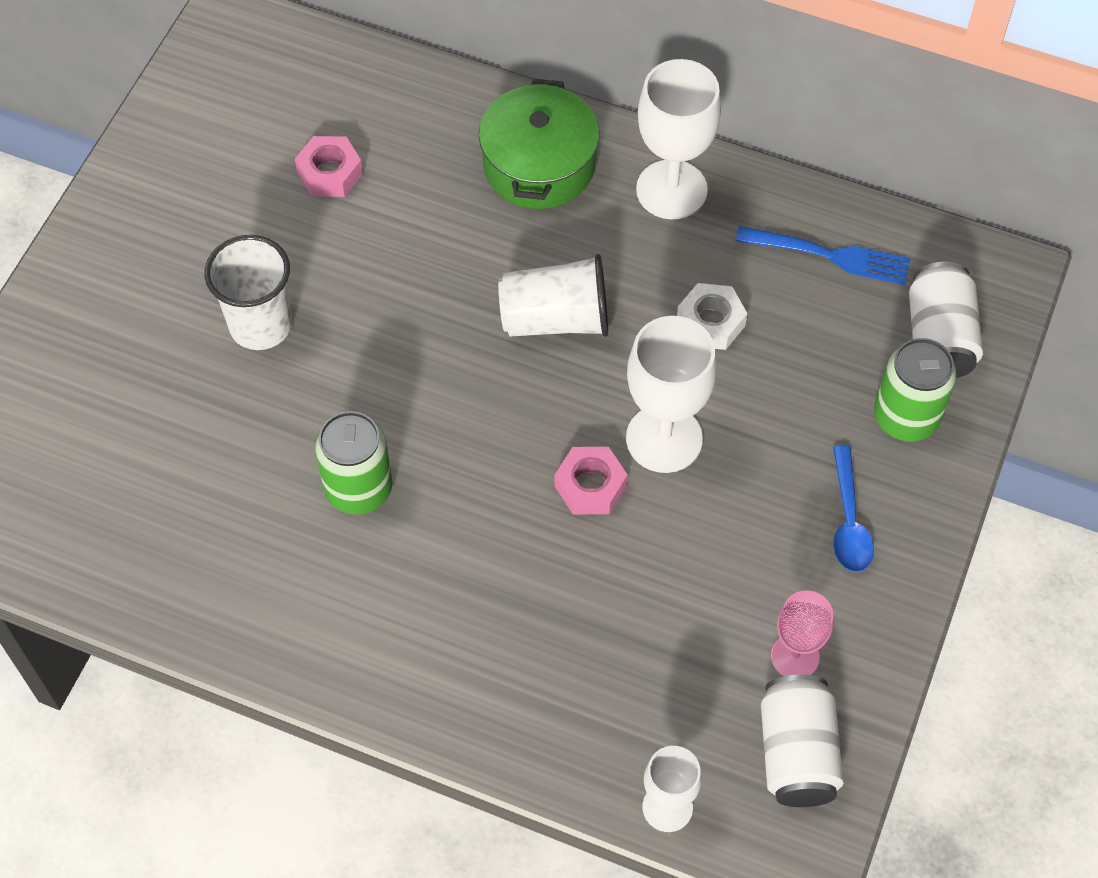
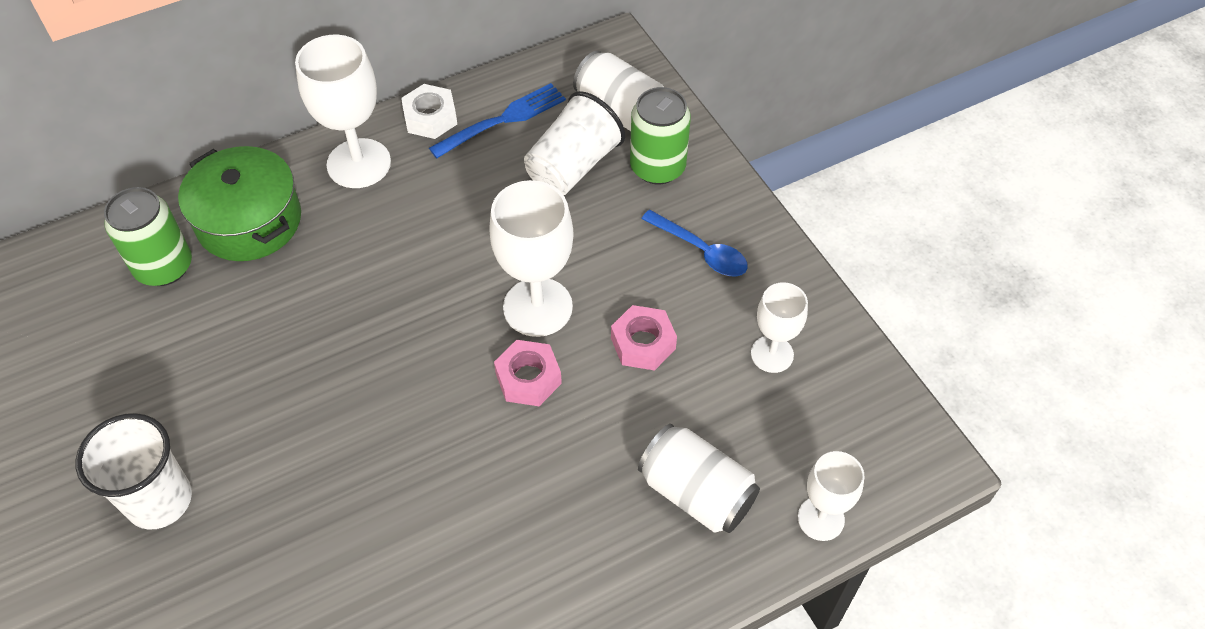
camera: 50 degrees left, 5 degrees down
pink nut [295,136,363,197] -> pink nut moved to [611,305,677,371]
green can [315,411,392,515] -> green can moved to [104,187,192,286]
white cup [498,254,608,337] -> white cup moved to [524,91,625,195]
white nut [677,283,747,350] -> white nut moved to [401,84,457,139]
white can [761,674,844,807] -> white can moved to [638,424,760,533]
pink goblet [771,590,834,676] -> white goblet [751,282,808,373]

